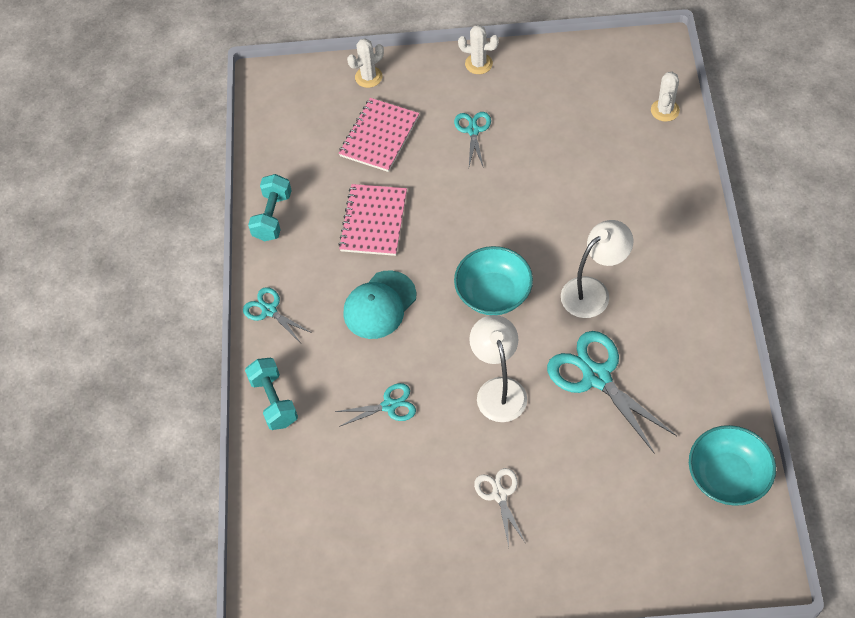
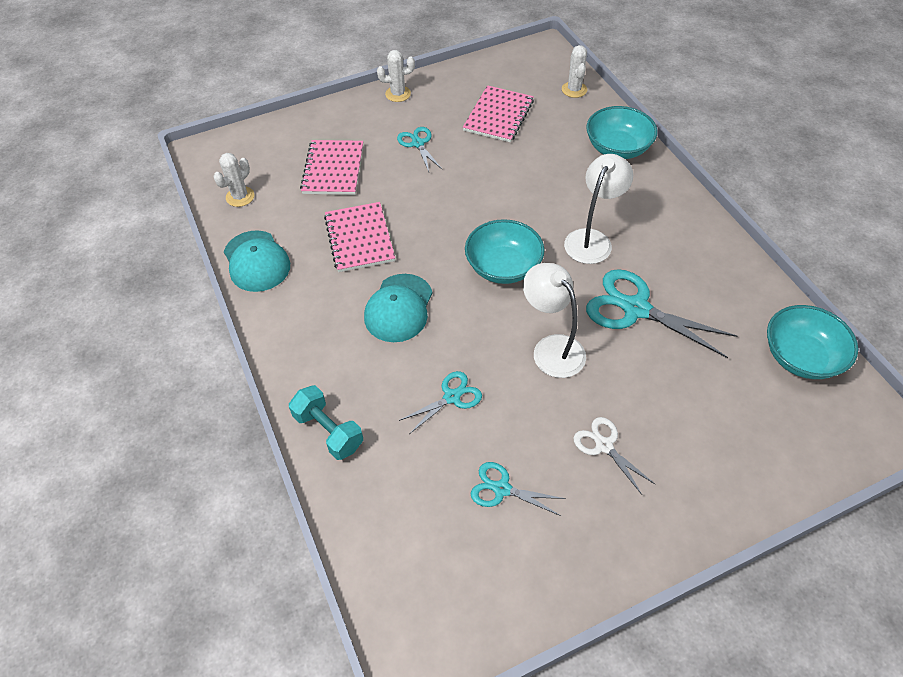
camera: 25 degrees left, 5 degrees down
turquoise scissors [243,287,312,343] -> turquoise scissors moved to [471,462,566,516]
turquoise dumbbell [248,174,292,241] -> turquoise cap [224,230,290,292]
white cactus [347,38,384,88] -> white cactus moved to [213,153,254,207]
none -> pink notebook [463,85,534,142]
none -> turquoise bowl [586,106,657,159]

